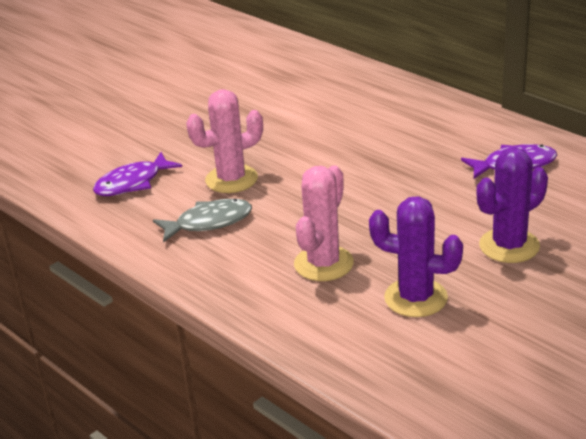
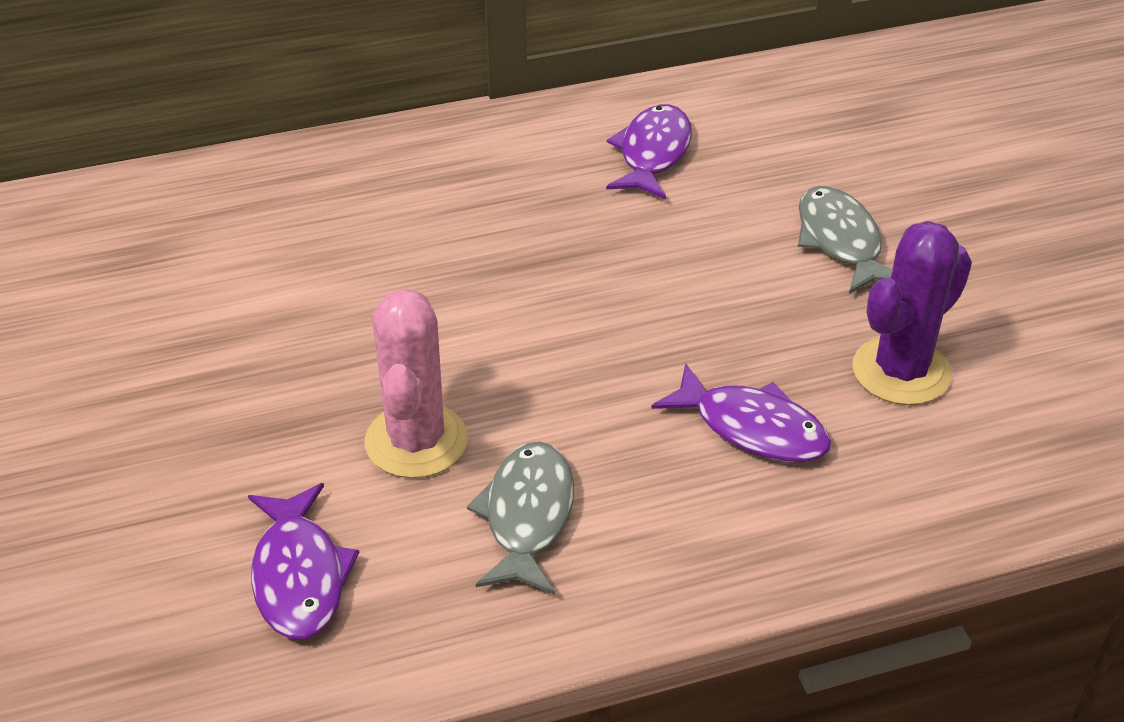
camera: 65 degrees left, 10 degrees up
pink cactus [294,165,354,281] -> purple fish [651,363,831,462]
purple cactus [476,147,548,263] -> grey fish [798,186,893,294]

